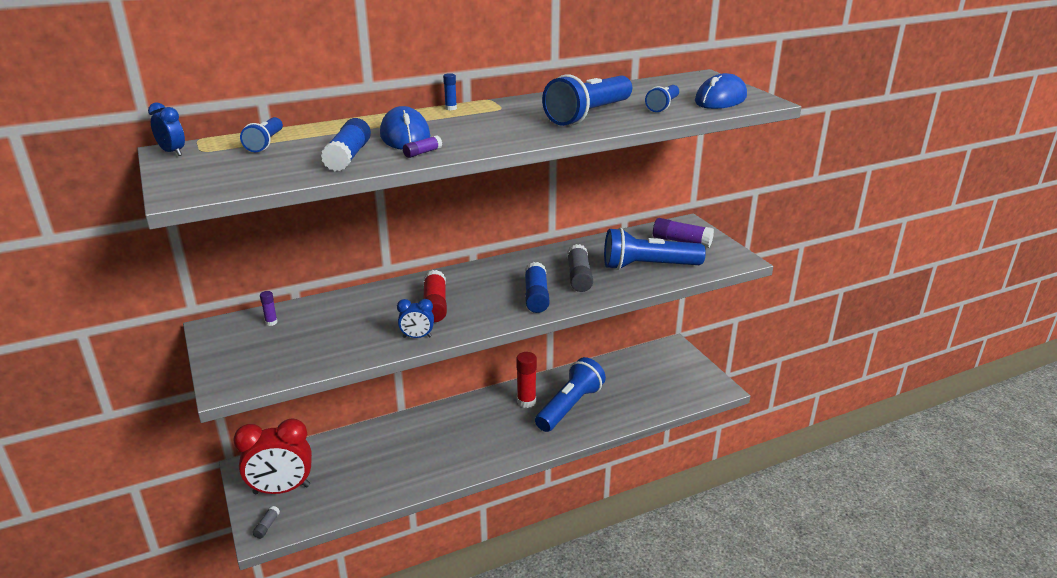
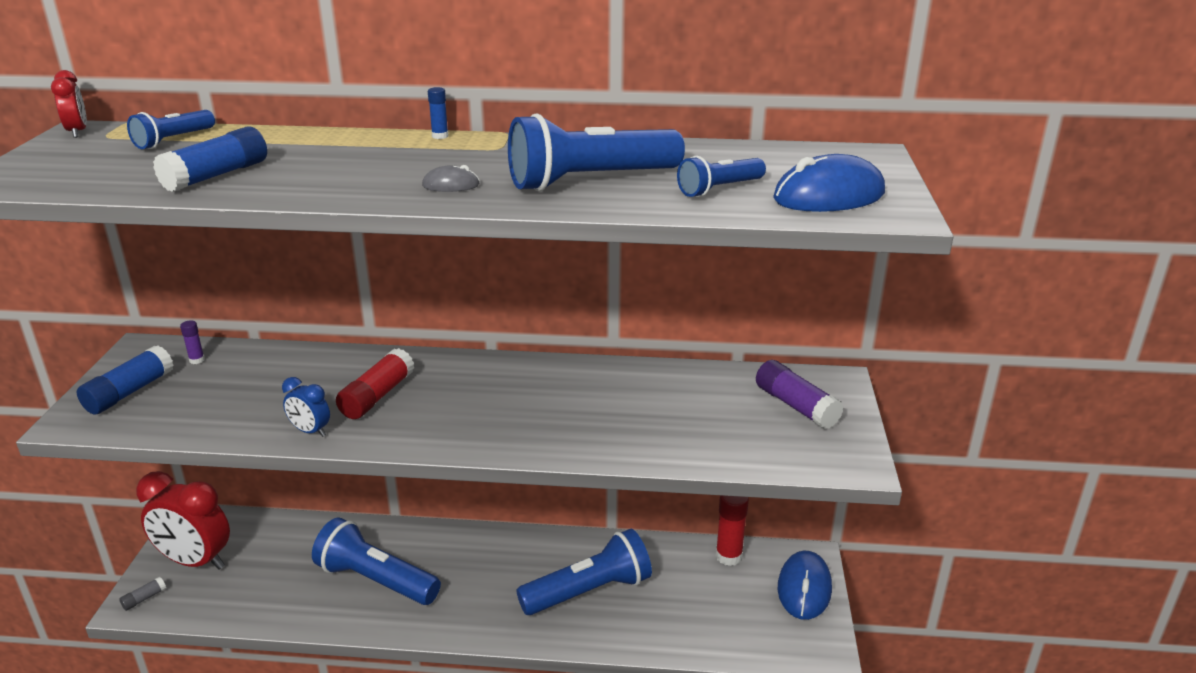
camera: 30 degrees right, 0 degrees up
blue clock [148,102,185,156] -> red clock [51,70,87,138]
blue mouse [380,106,430,150] -> blue mouse moved to [778,551,832,620]
purple glue stick [403,135,442,158] -> none
red glue stick [516,352,537,408] -> red glue stick moved to [716,495,749,566]
blue glue stick [525,262,550,313] -> blue glue stick moved to [77,345,174,415]
grey glue stick [567,244,593,292] -> none
blue flashlight [604,228,706,270] -> blue flashlight moved to [312,517,441,605]
none -> grey mouse [422,165,480,192]

